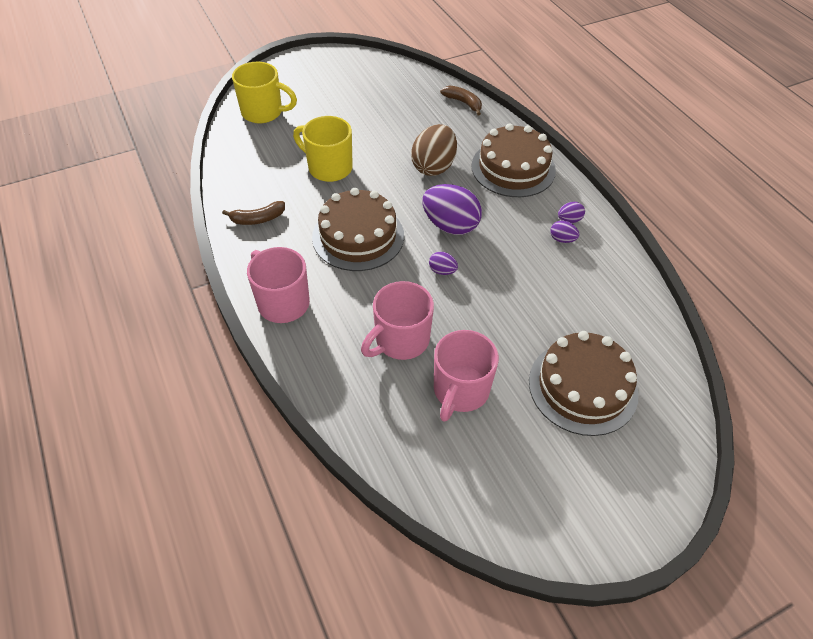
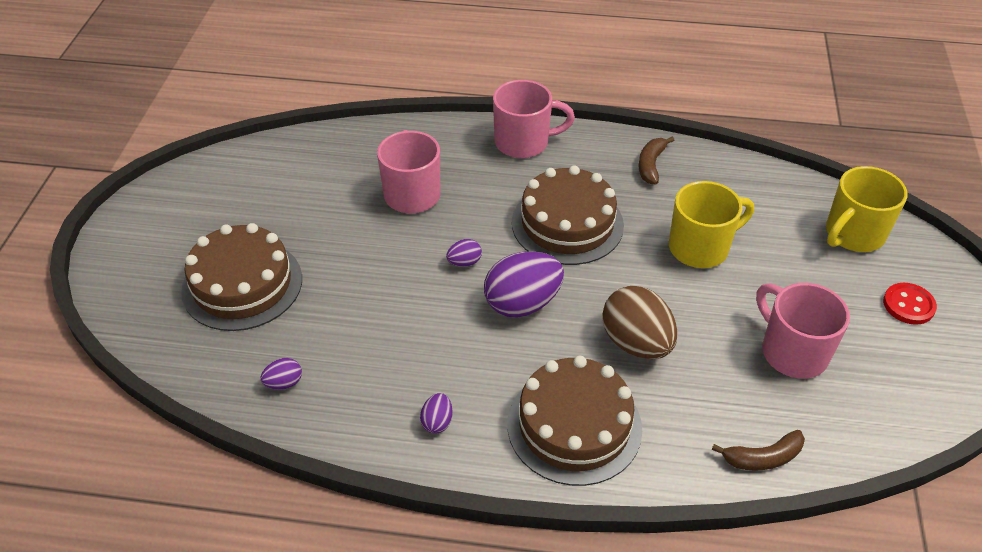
camera: 125 degrees right, 5 degrees down
pink mug [434,330,499,422] -> pink mug moved to [756,283,850,379]
purple egg [550,220,579,243] -> purple egg moved to [261,358,302,390]
none -> red button [883,283,937,325]

